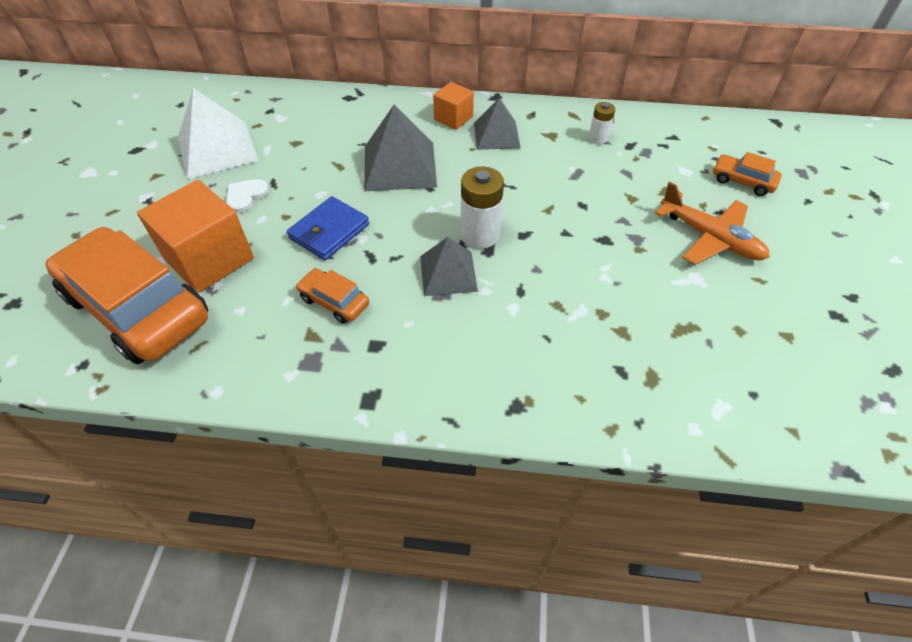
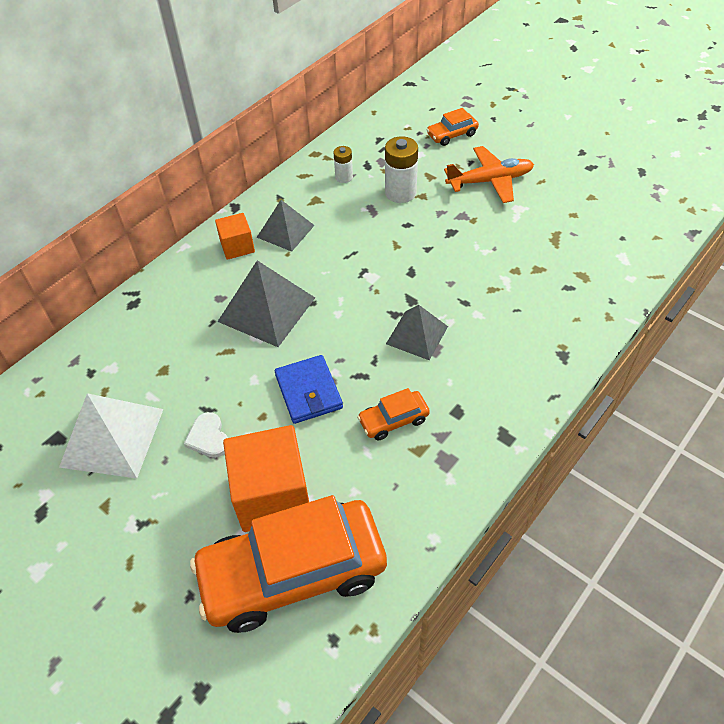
camera: 55 degrees left, 0 degrees up
white battery [461,167,504,249] -> white battery moved to [385,136,418,203]

